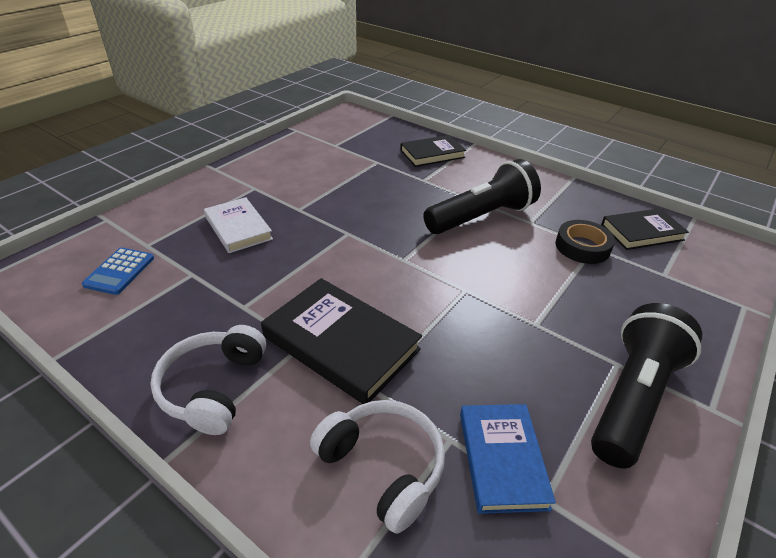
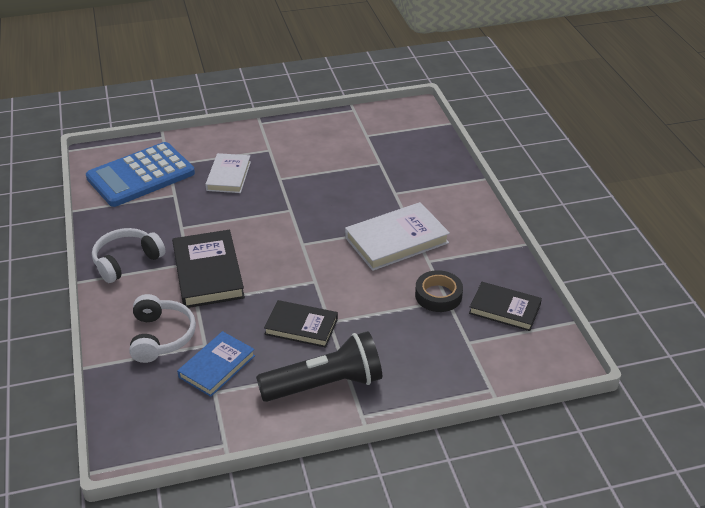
camera: 40 degrees right, 0 degrees up
blue calculator [82,247,154,295] -> blue calculator [86,142,195,207], size x2.22
black book [400,135,466,167] -> black book moved to [264,300,338,348]
black flashlight [423,159,541,234] -> white book [345,202,450,271]

